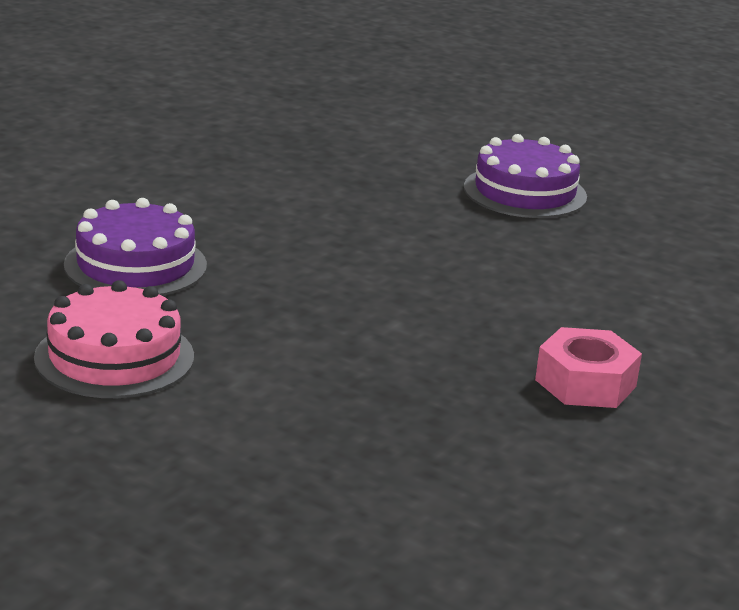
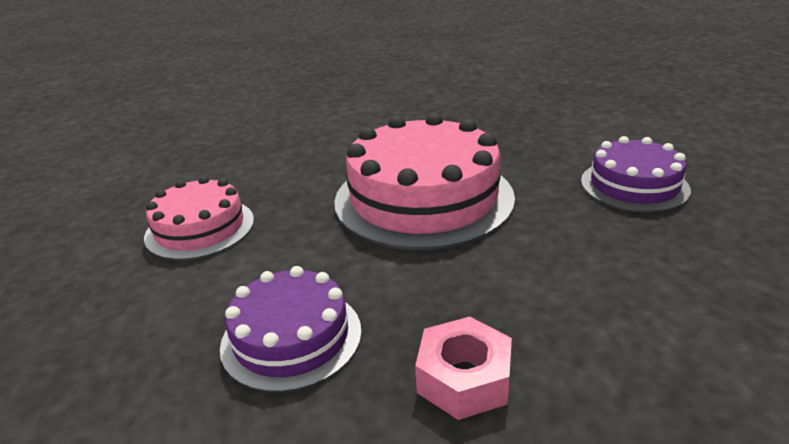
camera: 45 degrees right, 5 degrees up
purple cake [64,198,207,296] -> purple cake moved to [220,266,362,393]
none -> pink cake [334,113,515,250]

